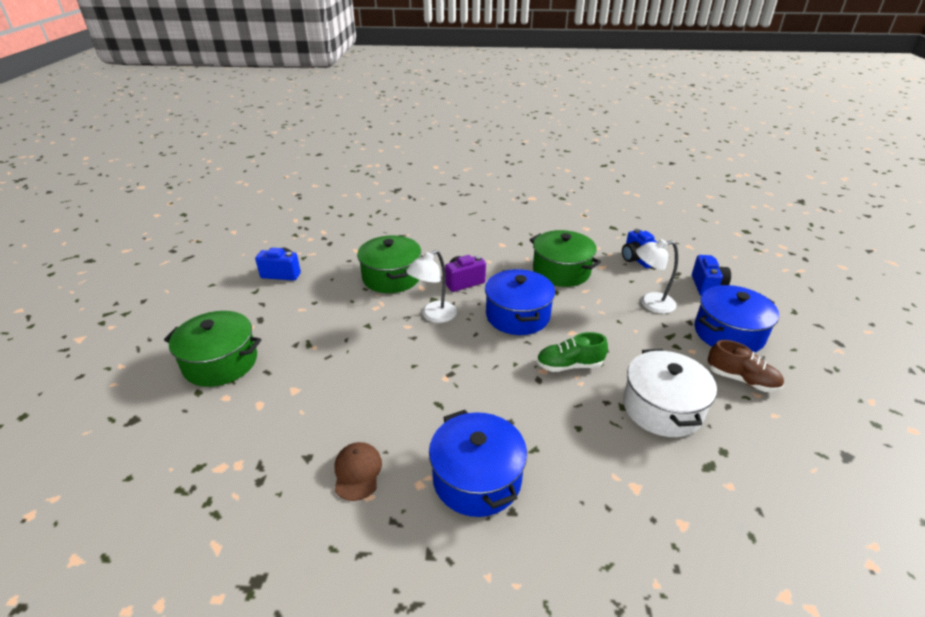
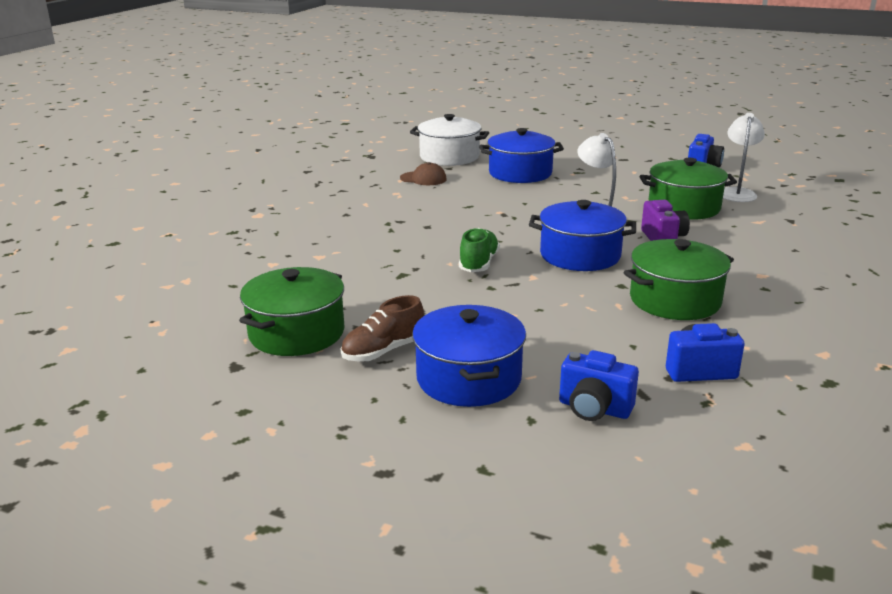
camera: 110 degrees right, 10 degrees down
green pot [164,311,261,387] -> green pot moved to [239,267,345,356]
blue pot [429,410,527,517] -> blue pot moved to [479,128,564,183]
white pot [623,349,717,437] -> white pot moved to [410,114,489,166]
white lamp [636,239,678,314] -> white lamp moved to [723,113,765,202]

